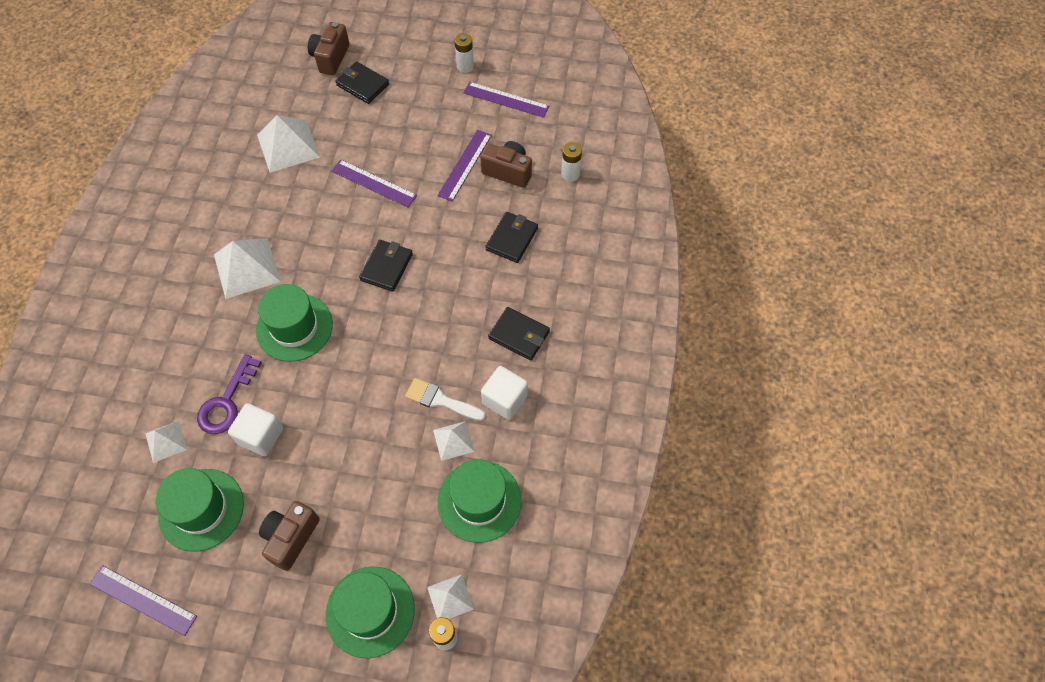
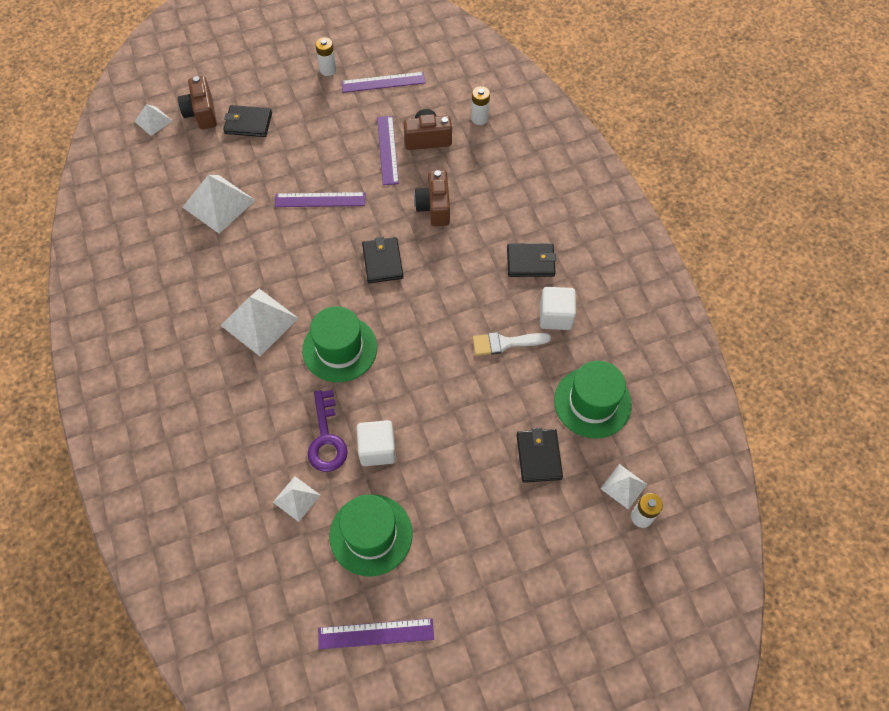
camera: 30 degrees left, 0 degrees up
brown camera [259,501,320,571] -> brown camera moved to [414,170,450,226]
green hat [326,567,415,659] -> none
white pyramid [433,421,474,461] -> white pyramid moved to [134,104,172,136]
black wallet [485,212,538,263] -> black wallet moved to [517,428,563,483]

